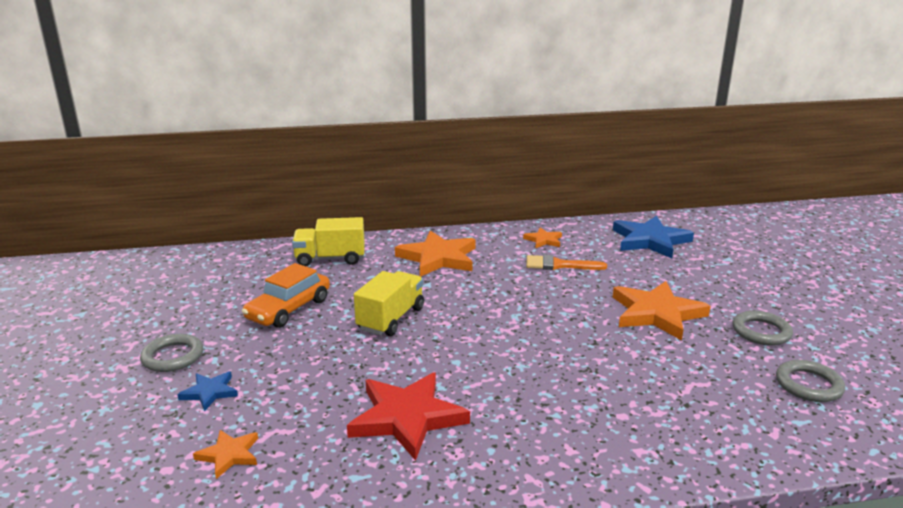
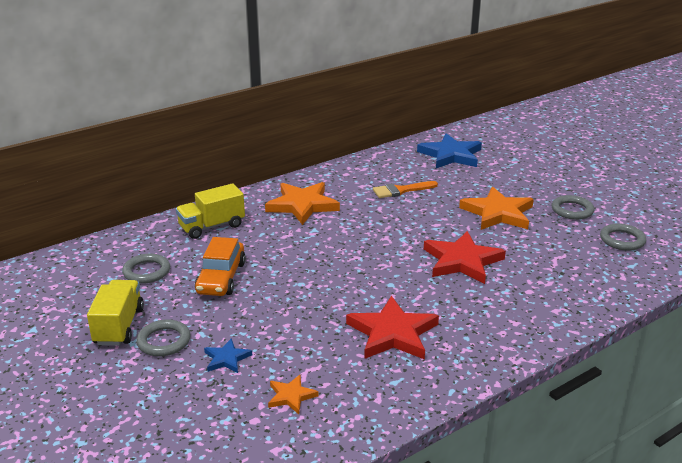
camera: 25 degrees left, 5 degrees up
yellow truck [354,271,424,336] -> yellow truck moved to [87,280,144,346]
orange star [523,228,562,248] -> none
none -> grey ring [122,254,170,284]
none -> red star [424,231,506,284]

